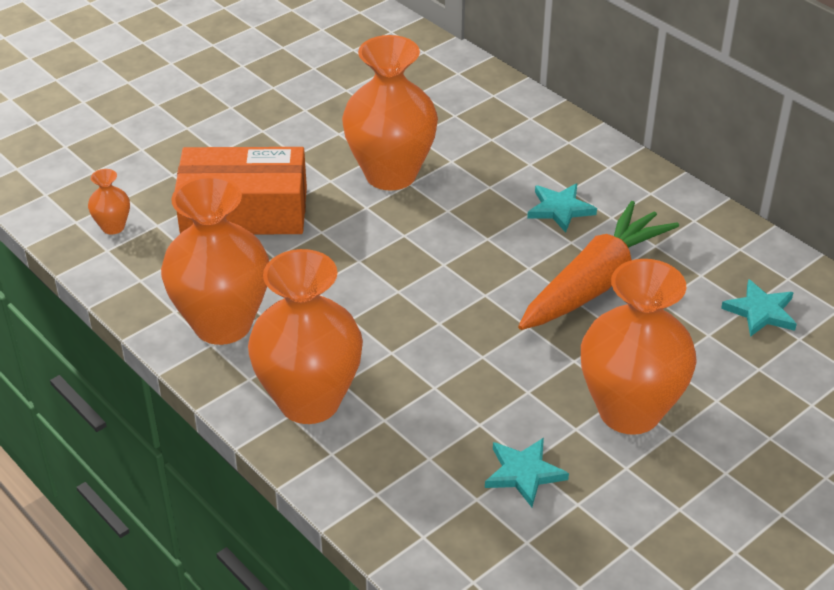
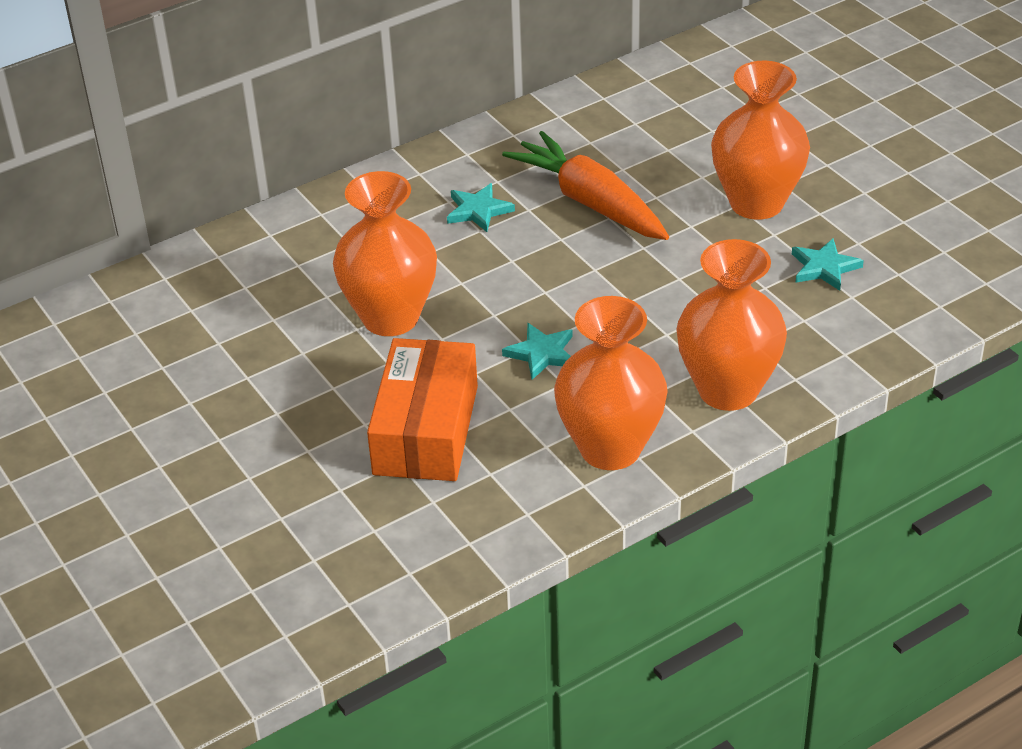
camera: 80 degrees left, 0 degrees up
orange vase [88,169,130,234] -> none
turquoise star [721,279,797,337] -> turquoise star moved to [502,323,573,380]

